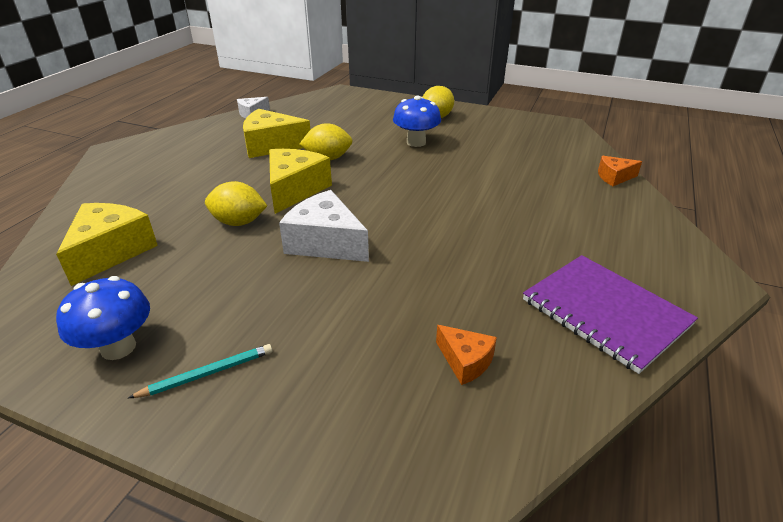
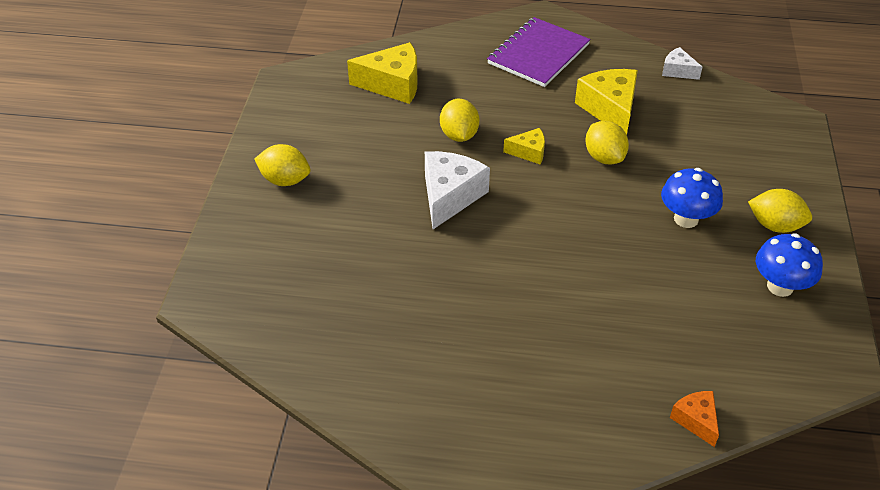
camera: 75 degrees right, 10 degrees up
blue mushroom [56,276,150,360] -> blue mushroom moved to [756,233,823,297]
turquoise pencil [128,344,272,398] -> yellow lemon [255,144,311,186]
yellow cheese [269,149,332,214] -> yellow cheese [503,128,545,164], size x0.55
orange cheese [436,325,497,385] -> none
purple notebook [523,255,698,374] -> purple notebook moved to [487,17,590,87]

